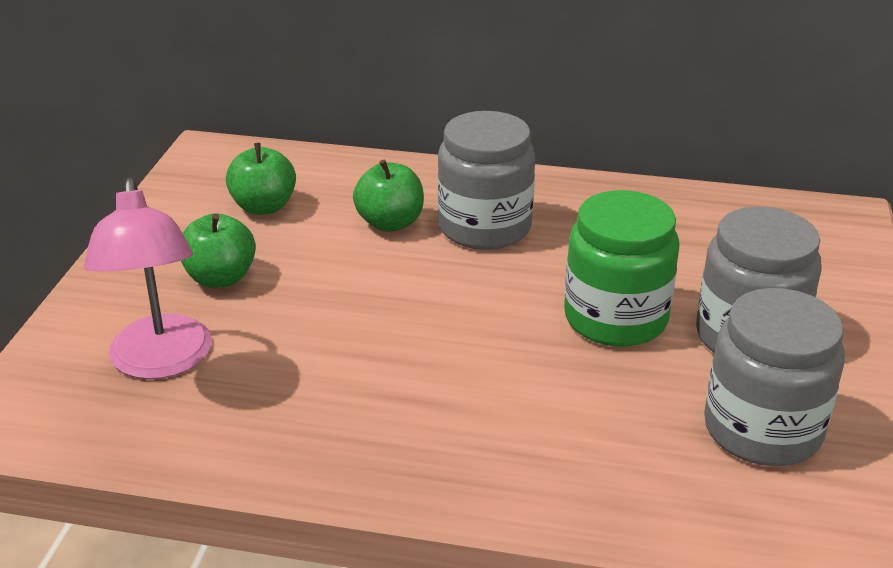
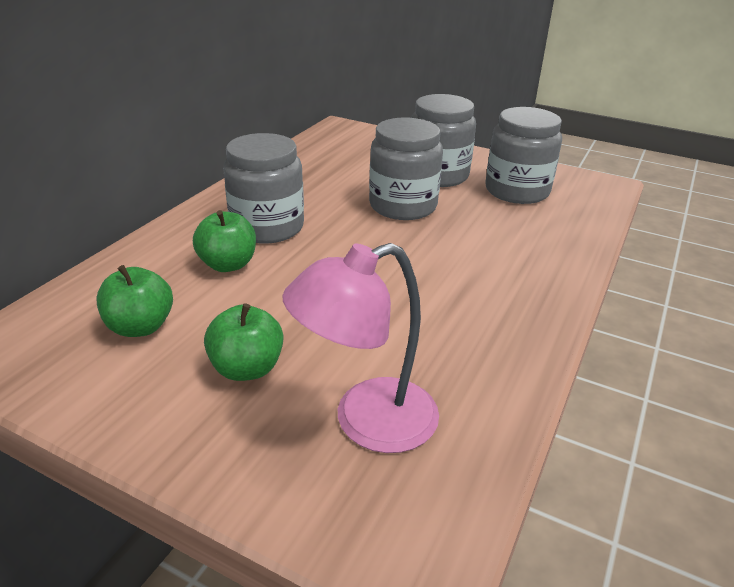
camera: 75 degrees left, 0 degrees up
pink lamp [84,178,212,379] -> pink lamp turned 150 degrees clockwise [282,243,439,453]
green jar [564,190,680,347] -> grey jar [369,118,443,220]

